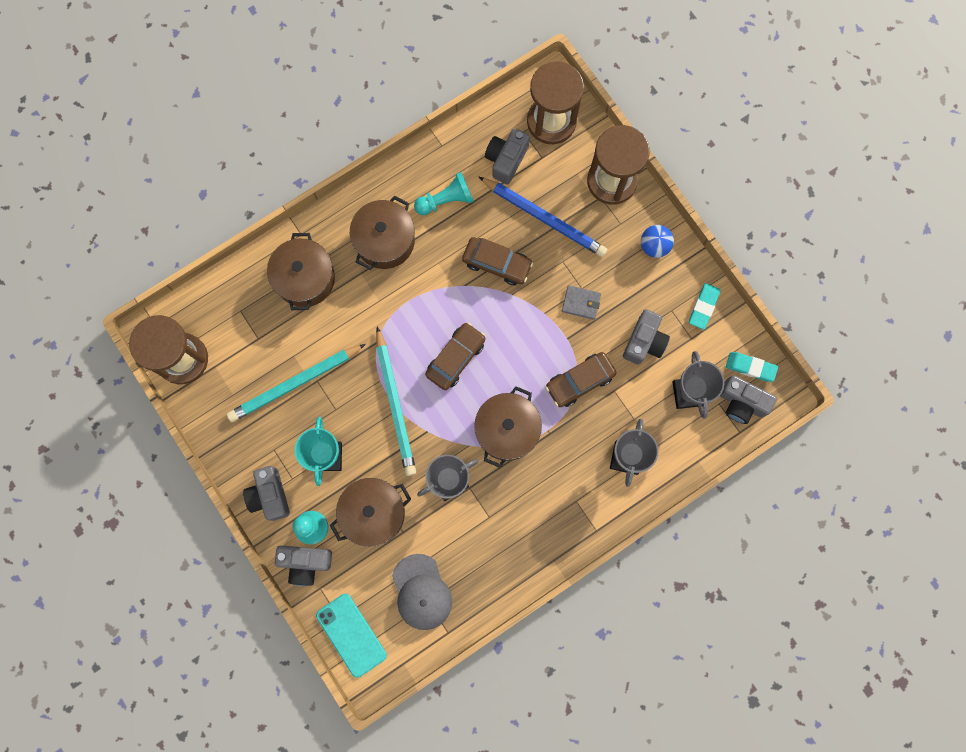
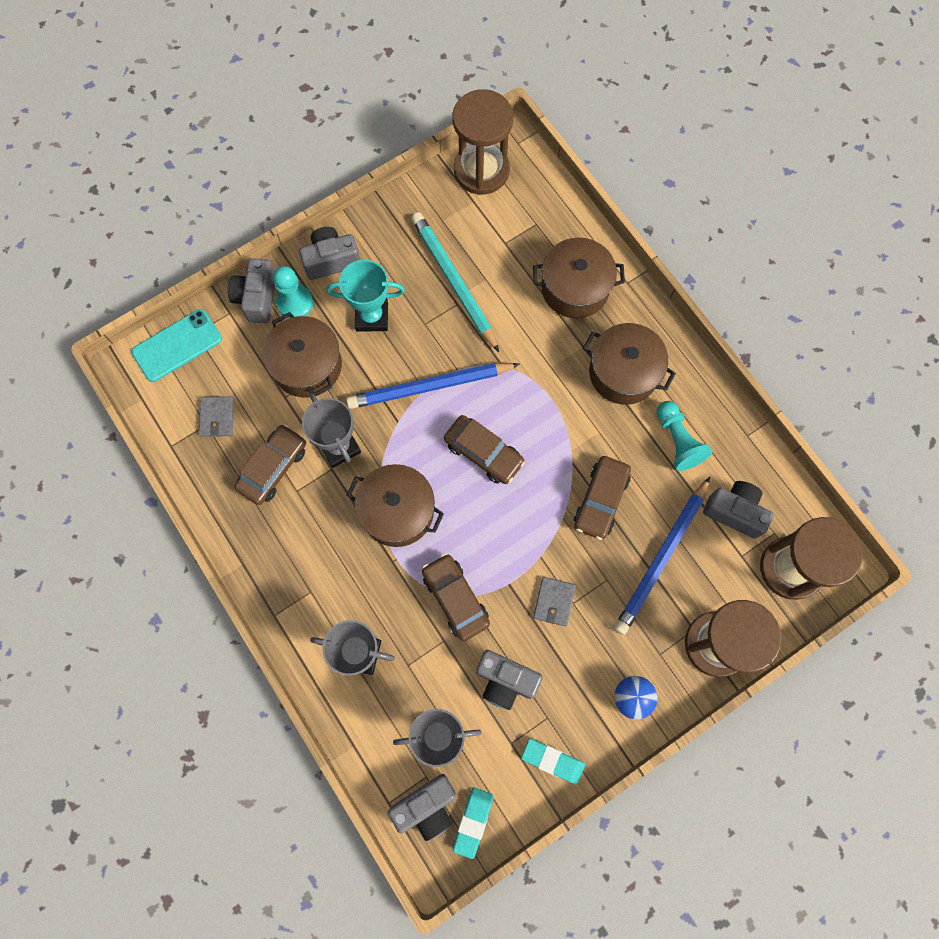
camera: 90 degrees right, 5 degrees down
turquoise pencil [376,326,416,476] -> blue pencil [346,363,520,409]
grey cap [392,554,452,630] -> grey wallet [199,396,234,437]
grey camera [720,375,777,424] -> grey camera turned 150 degrees counterclockwise [388,774,456,841]
none -> brown car [234,424,306,505]

